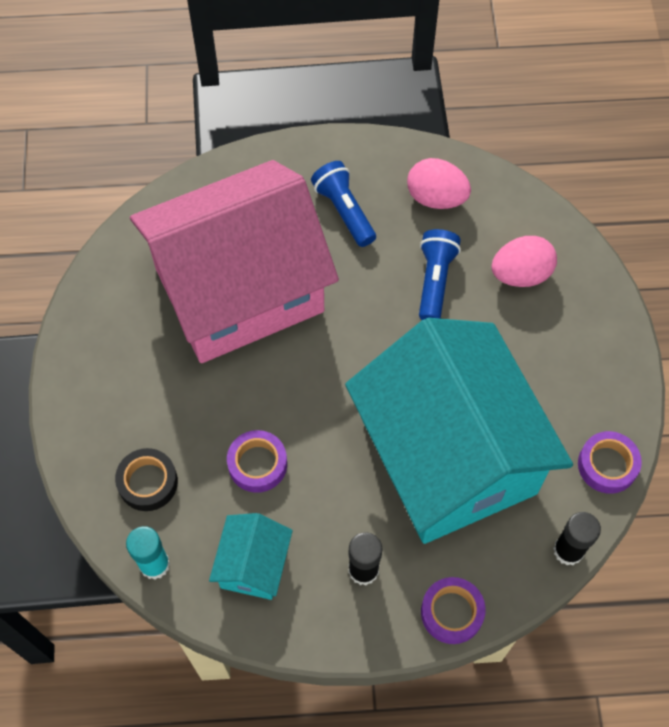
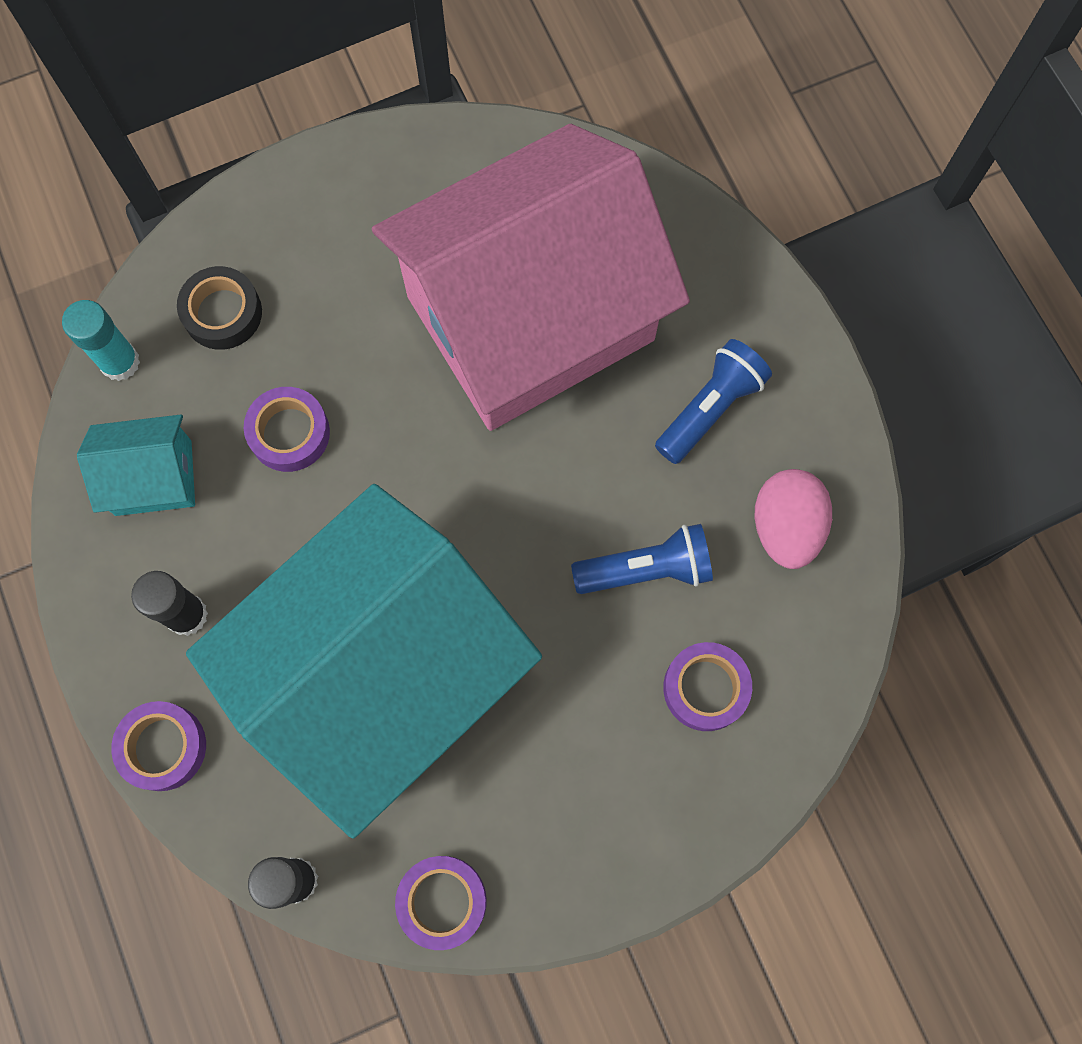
camera: 70 degrees right, 10 degrees up
pink house [130,160,339,363] -> pink house turned 75 degrees counterclockwise [372,124,690,431]
pink egg [491,236,557,287] -> purple tape [663,642,752,731]

